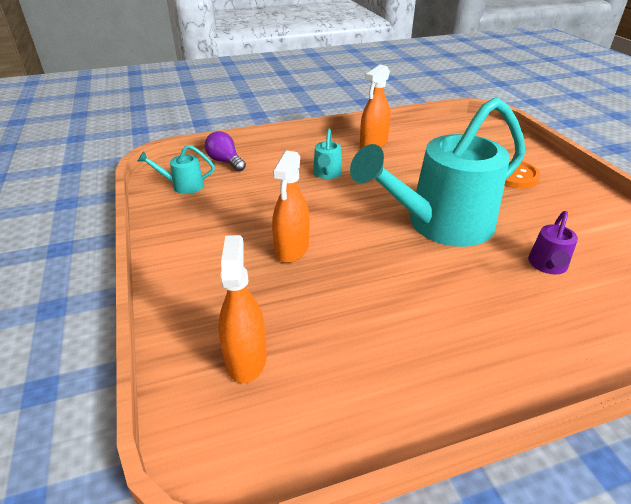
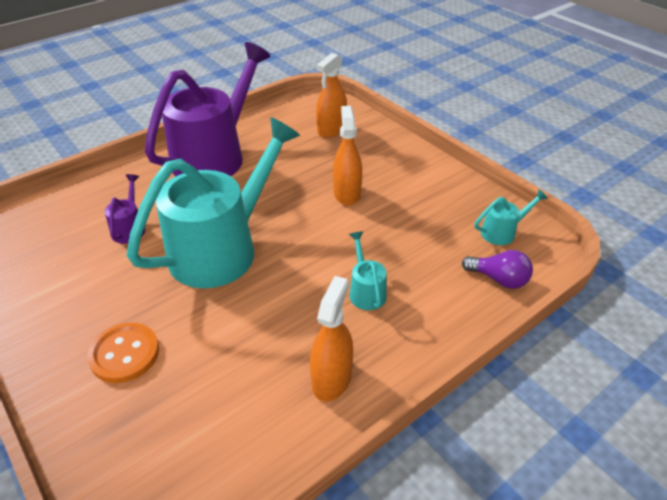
camera: 160 degrees right, 5 degrees up
orange spray bottle [219,235,267,383] -> orange spray bottle turned 60 degrees clockwise [316,53,347,138]
none -> purple watering can [145,42,271,176]

